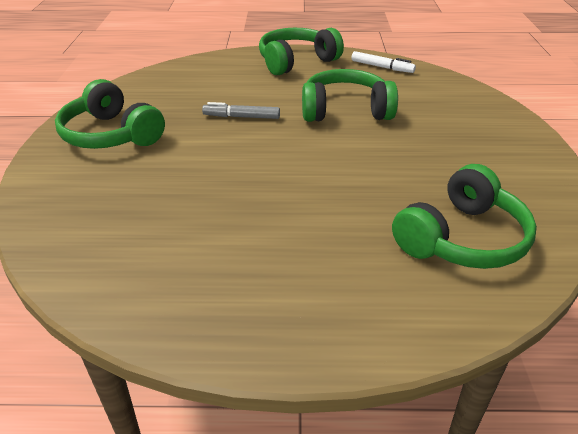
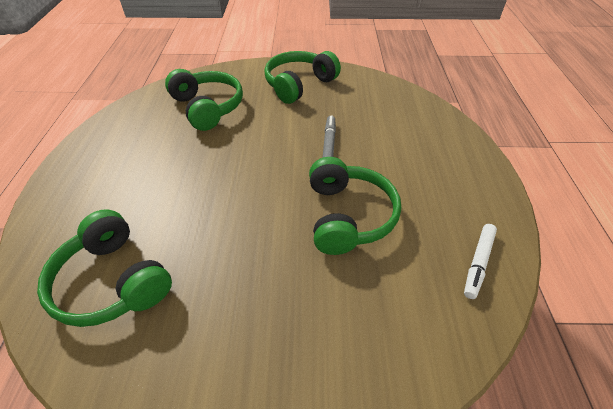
camera: 90 degrees right, 10 degrees up
green headphones [259,28,344,75] -> green headphones moved to [165,69,243,131]

